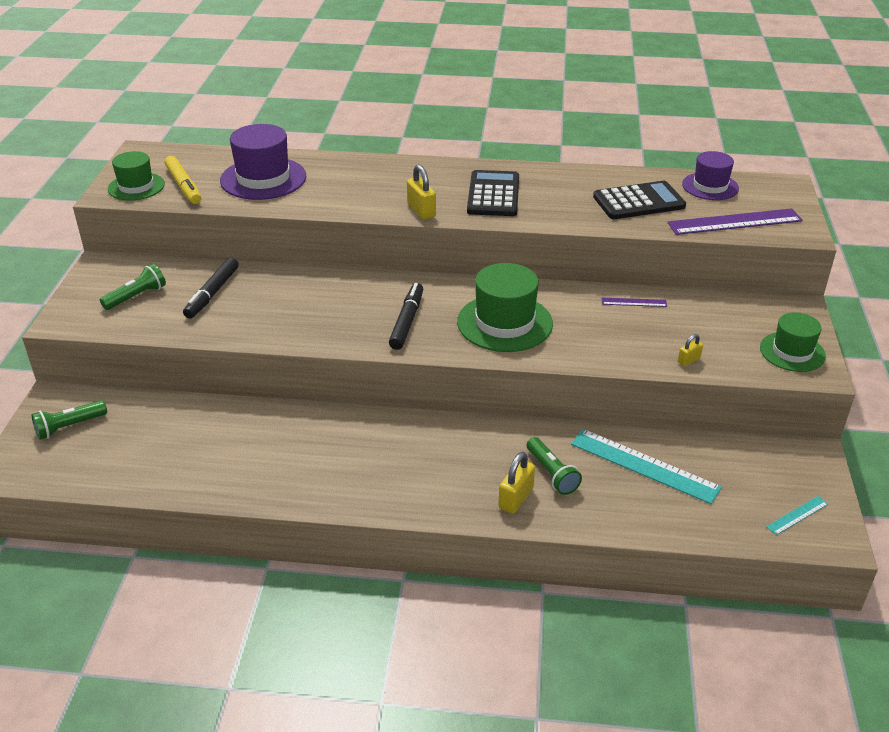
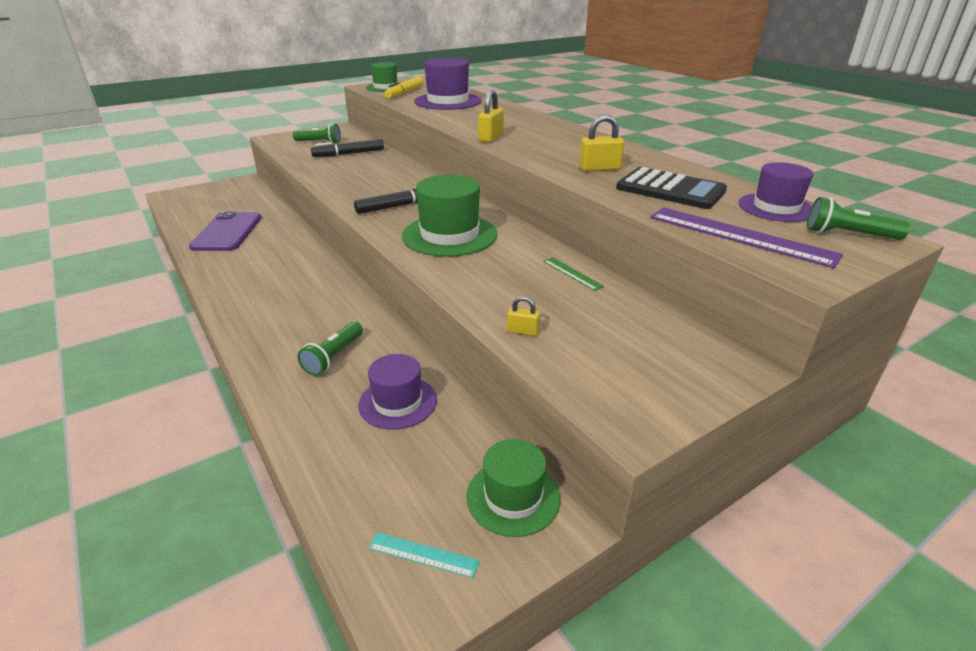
camera: 50 degrees right, 5 degrees down
green flashlight [31,400,107,440] -> green flashlight moved to [807,197,910,240]
black calculator [467,170,519,216] -> none
yellow padlock [498,452,535,514] -> yellow padlock moved to [579,114,624,172]
turquoise ruler [571,429,722,504] -> purple hat [358,354,437,430]
purple ruler [601,298,667,307] -> green ruler [543,258,604,291]
green hat [760,312,826,372] -> green hat moved to [466,439,561,537]
none -> purple phone [189,211,262,251]

